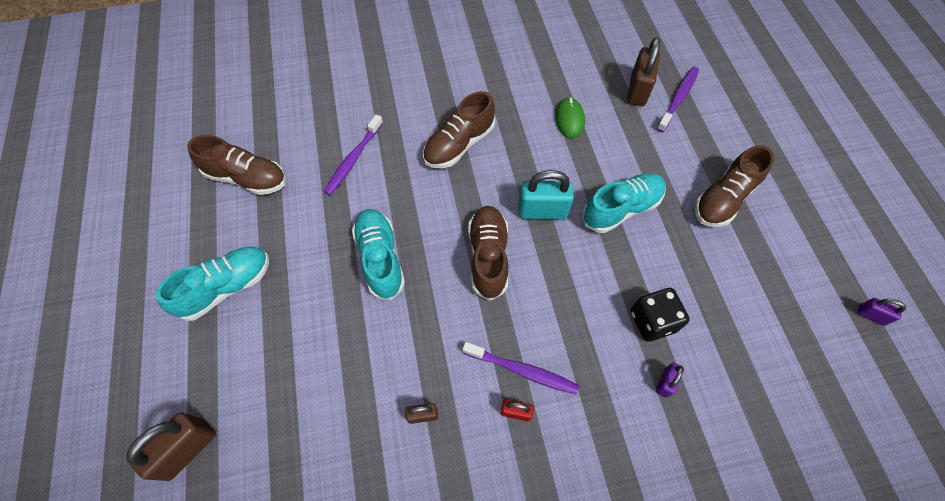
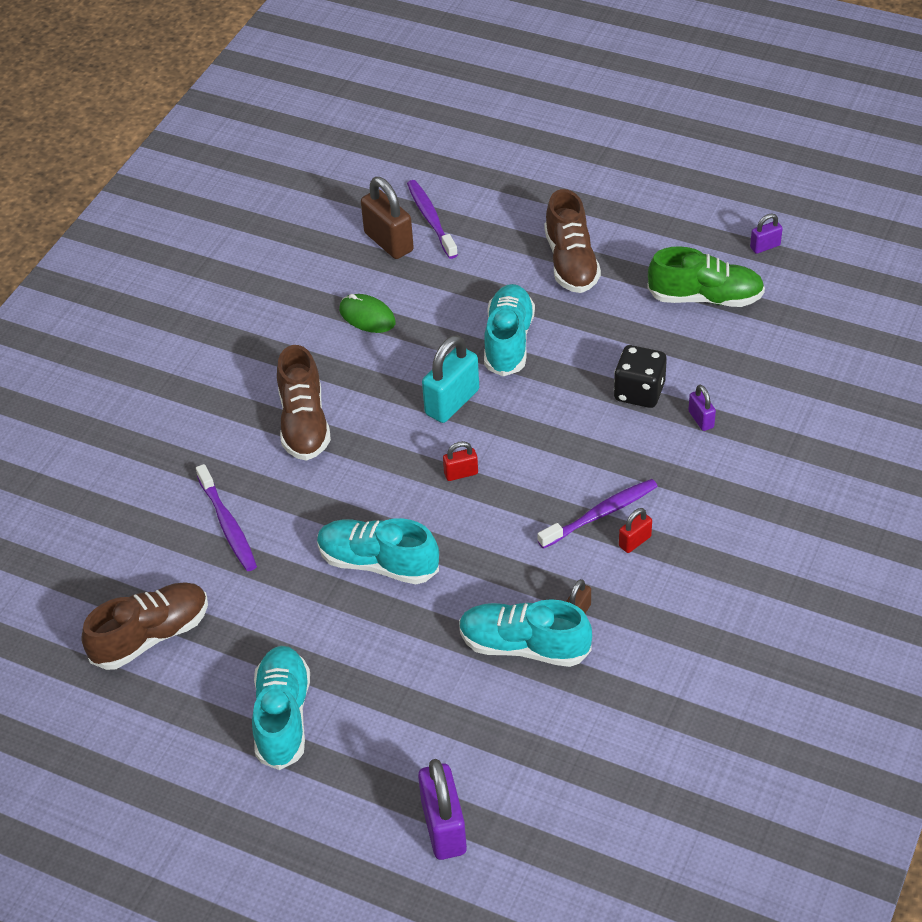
camera: 50 degrees left, 15 degrees down
brown padlock [127,413,216,481] -> purple padlock [418,759,467,860]
brown shoe [468,206,508,301] -> red padlock [443,441,478,481]
none -> turquoise shoe [459,599,592,667]
none -> green shoe [647,246,765,307]

